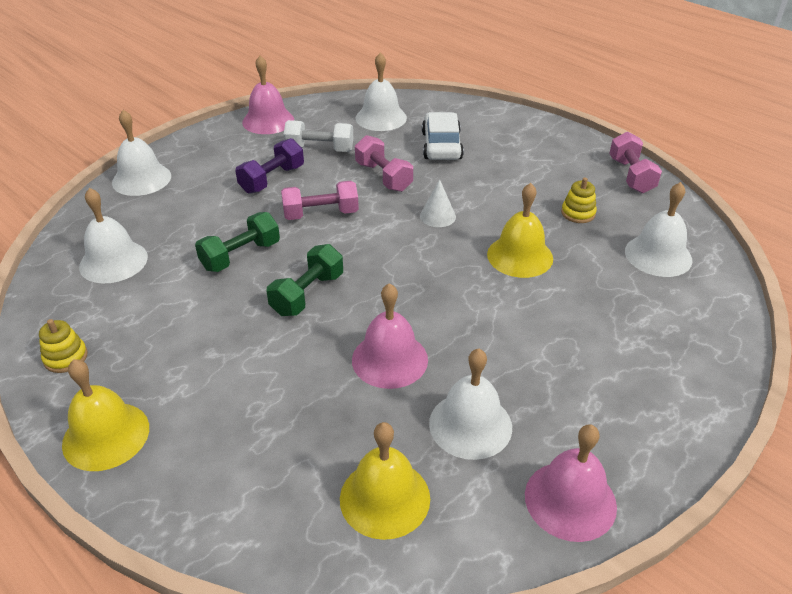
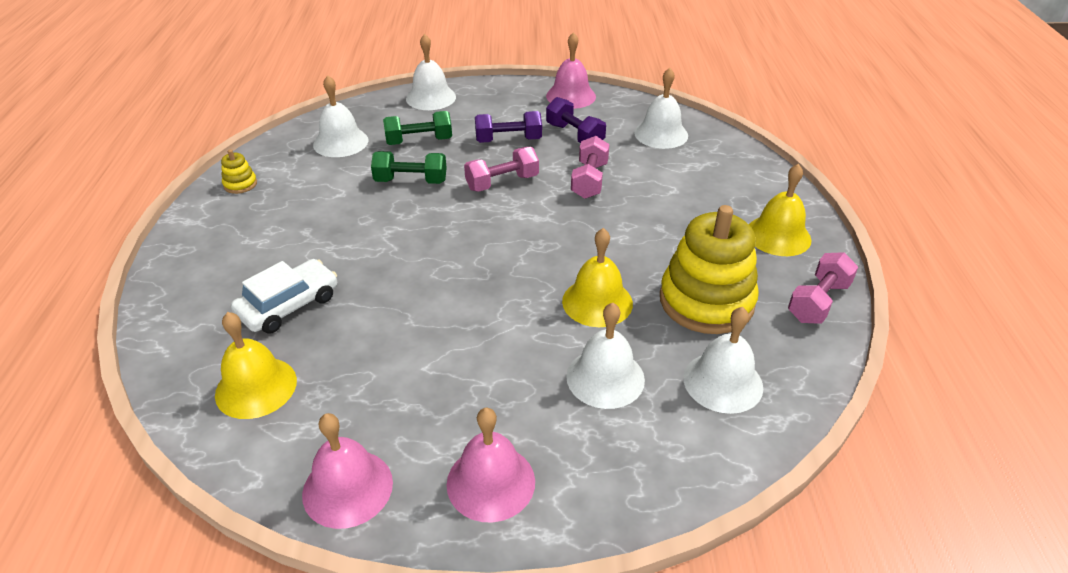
camera: 45 degrees right, 0 degrees up
yellow bell [62,359,149,471] -> yellow bell moved to [749,164,811,256]
green dumbbell [267,244,343,316] -> green dumbbell moved to [383,111,452,145]
pink dumbbell [281,181,359,220] -> pink dumbbell turned 60 degrees counterclockwise [464,147,539,192]
white dumbbell [284,120,353,152] -> purple dumbbell [546,97,606,143]
pink bell [352,283,428,389] -> pink bell moved to [446,408,535,523]
white cone [420,179,456,227] -> none
white car [422,112,464,160] -> white car moved to [231,259,337,334]
white bell [429,349,512,460] -> white bell moved to [566,303,645,409]
yellow stacking toy [561,177,597,223] -> yellow stacking toy [660,205,759,334], size x2.41

